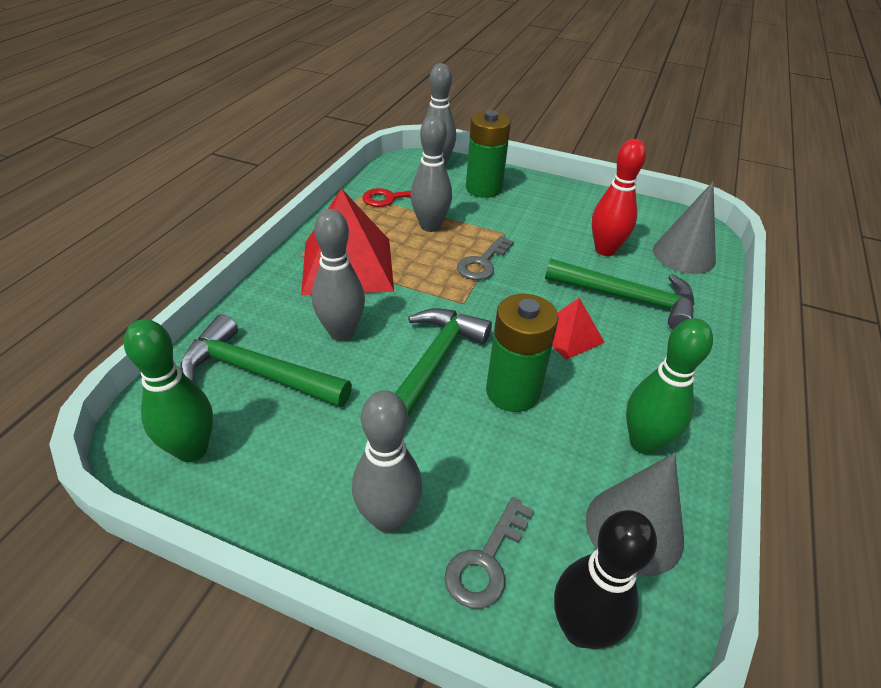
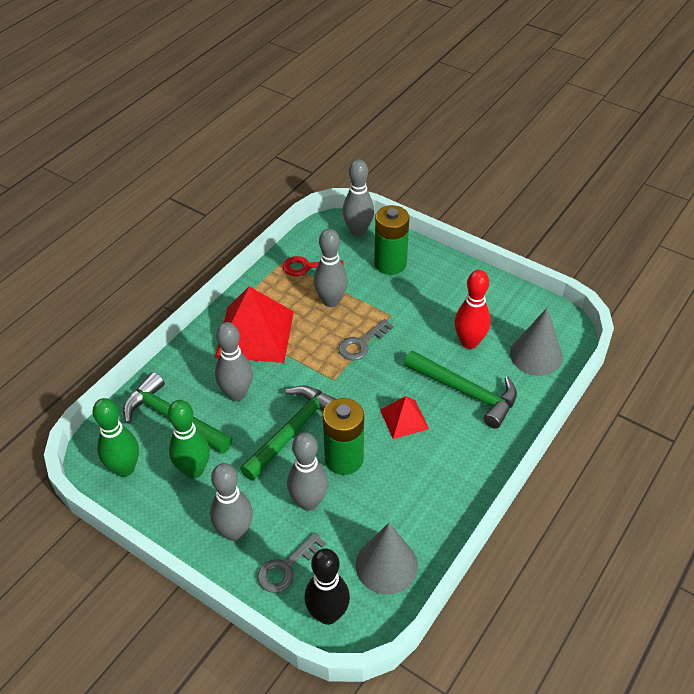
camera: 15 degrees right, 5 degrees up
green bowling pin [626,318,713,455] -> green bowling pin moved to [168,400,210,479]
none -> grey bowling pin [287,432,328,511]

